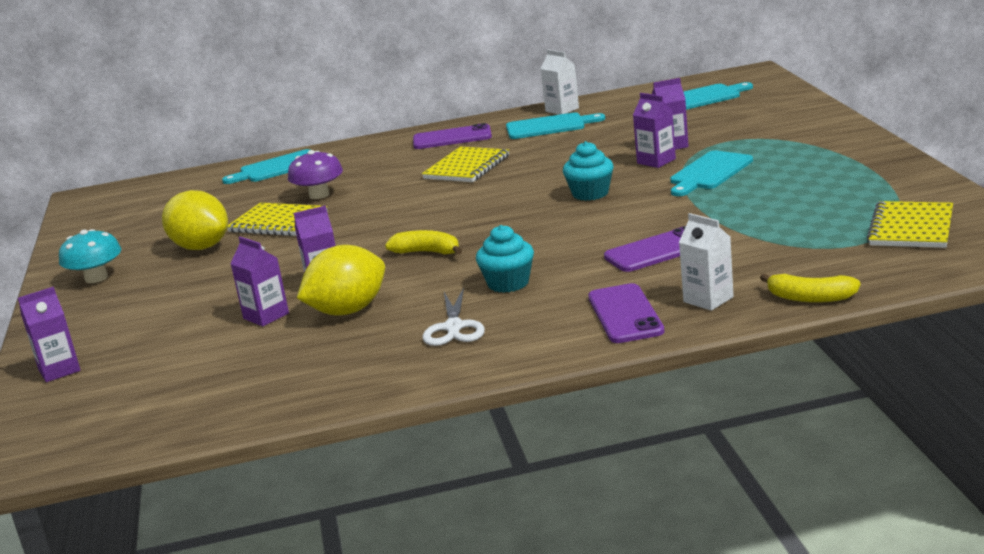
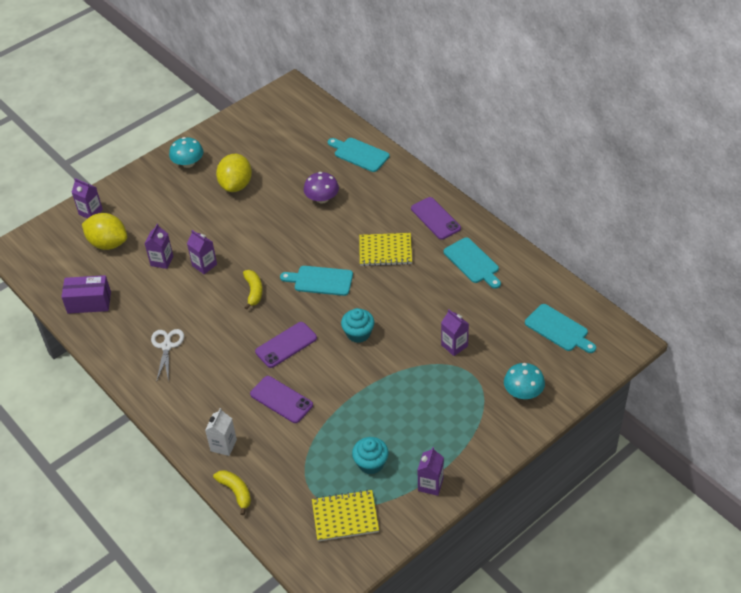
camera: 60 degrees right, 25 degrees up
yellow notebook [227,203,328,236] -> none
yellow lemon [297,245,385,316] -> yellow lemon moved to [82,213,127,250]
white scissors [422,287,485,346] -> white scissors turned 120 degrees clockwise [151,329,184,382]
turquoise cupcake [476,225,534,293] -> turquoise cupcake moved to [352,437,389,474]
white carton [540,49,579,115] -> none
purple phone [588,283,665,343] -> purple phone moved to [255,322,317,368]
purple carton [633,93,676,168] -> purple carton moved to [418,447,444,496]
turquoise cutting board [670,151,753,196] -> turquoise cutting board moved to [280,266,353,296]
yellow banana [760,273,860,303] -> yellow banana turned 150 degrees clockwise [213,470,251,515]
none -> purple box [61,275,111,314]
none -> turquoise mushroom [504,363,545,399]

